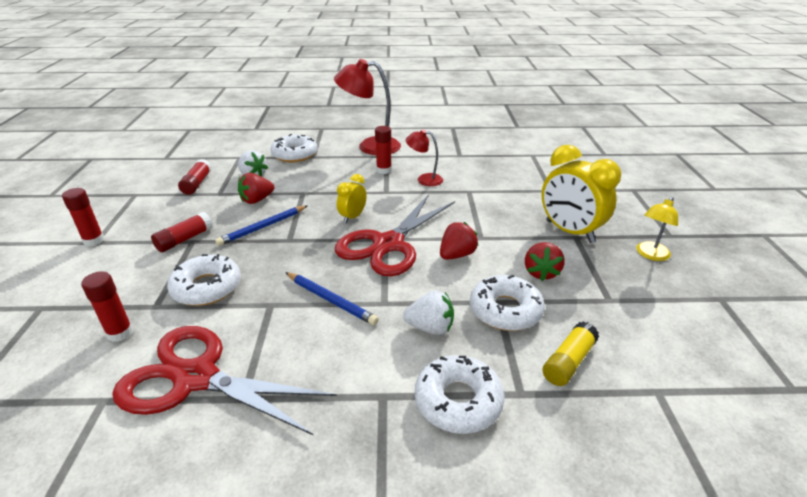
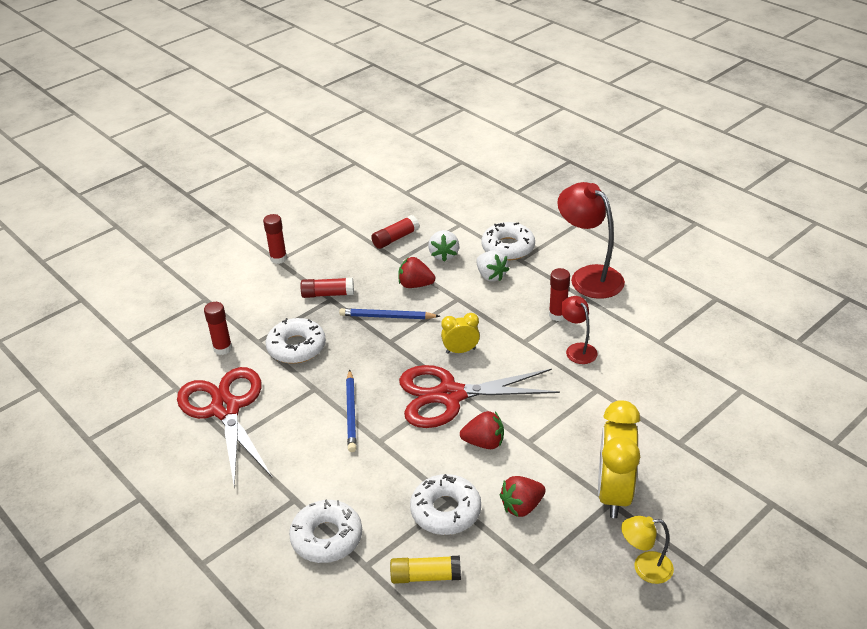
camera: 50 degrees right, 5 degrees up
white strawberry [403,291,454,335] -> white strawberry moved to [476,250,509,282]

